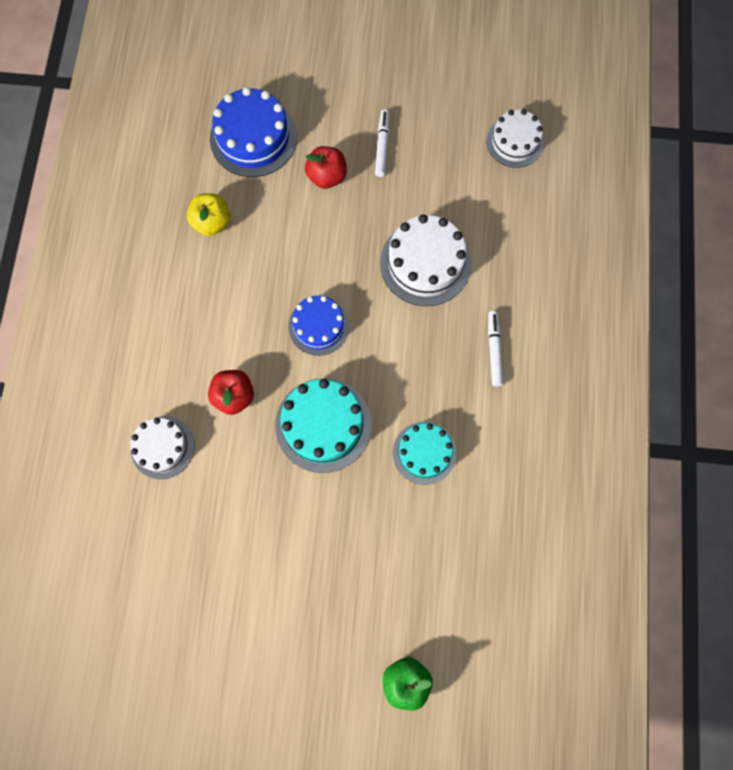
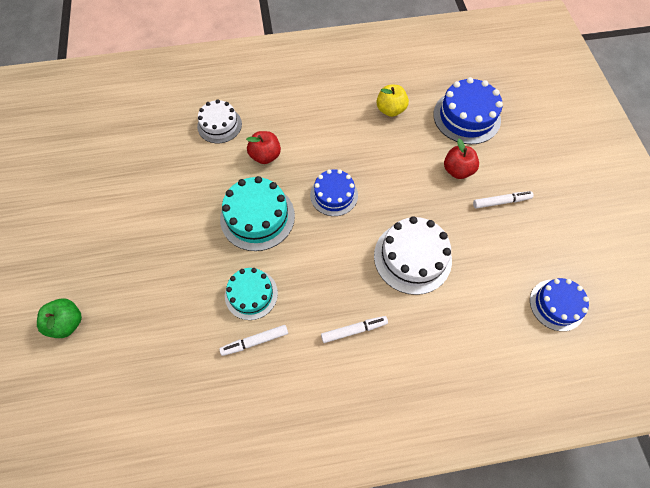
camera: 75 degrees right, 10 degrees down
white cake [487,109,544,168] -> blue cake [530,278,589,331]
none -> white marker [219,325,288,356]

